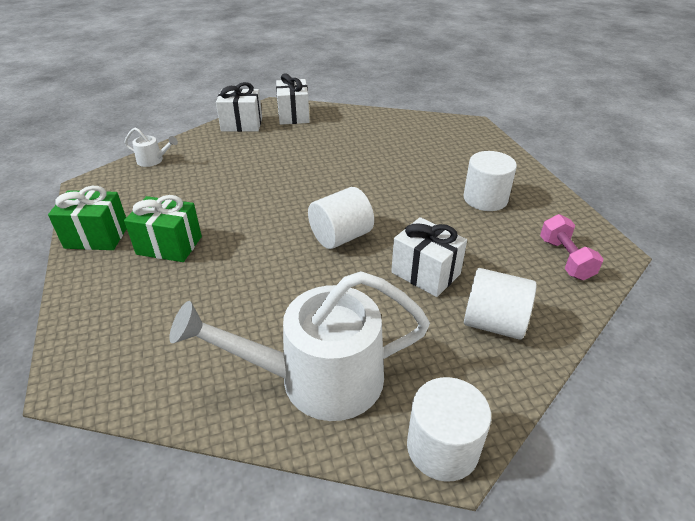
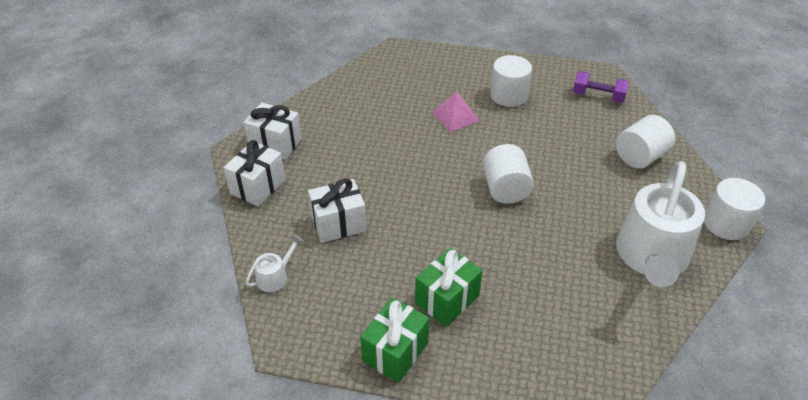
camera: 60 degrees left, 5 degrees up
white gift [391,217,467,297] -> white gift moved to [308,179,367,243]
pink dumbbell [540,214,603,280] -> purple dumbbell [573,71,629,103]
none -> pink pyramid [432,92,480,132]

